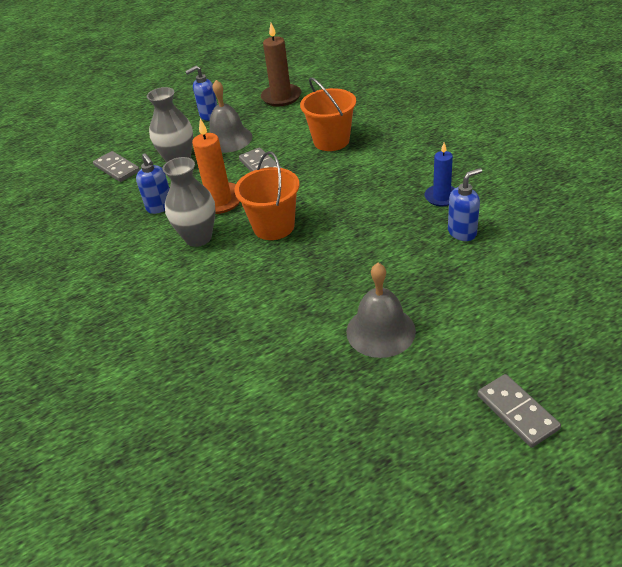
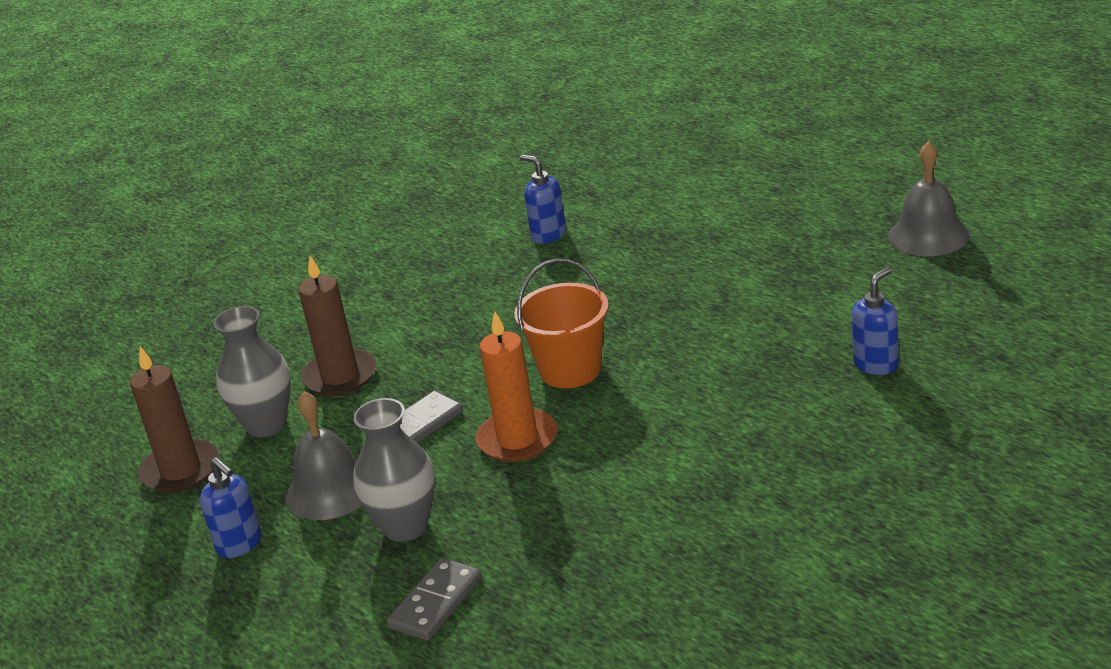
camera: 105 degrees left, 10 degrees down
blue soap dispenser [136,153,170,214] -> blue soap dispenser moved to [852,267,899,375]
grey vase [163,157,215,247] -> grey vase moved to [213,306,291,437]
orange bucket [300,78,356,151] -> brown candle [298,256,376,396]
grey bell [346,263,416,358] -> grey bell moved to [888,141,969,256]
blue candle [424,143,455,206] -> none
grey domino [478,374,561,448] -> none

